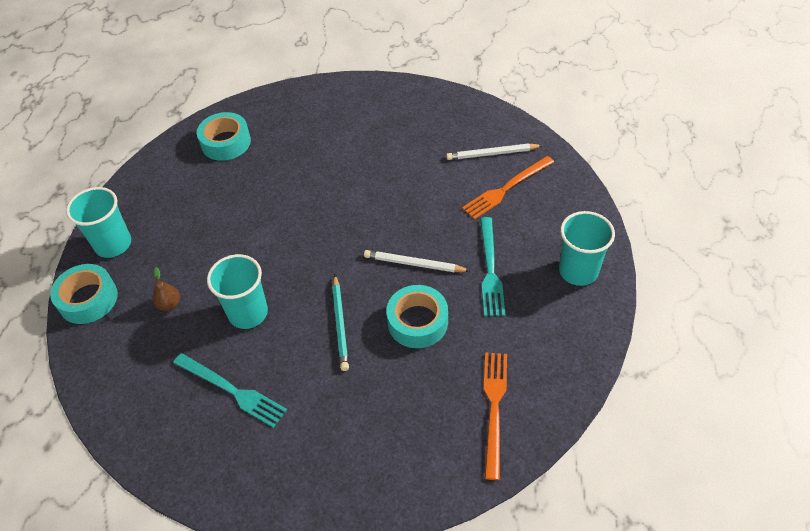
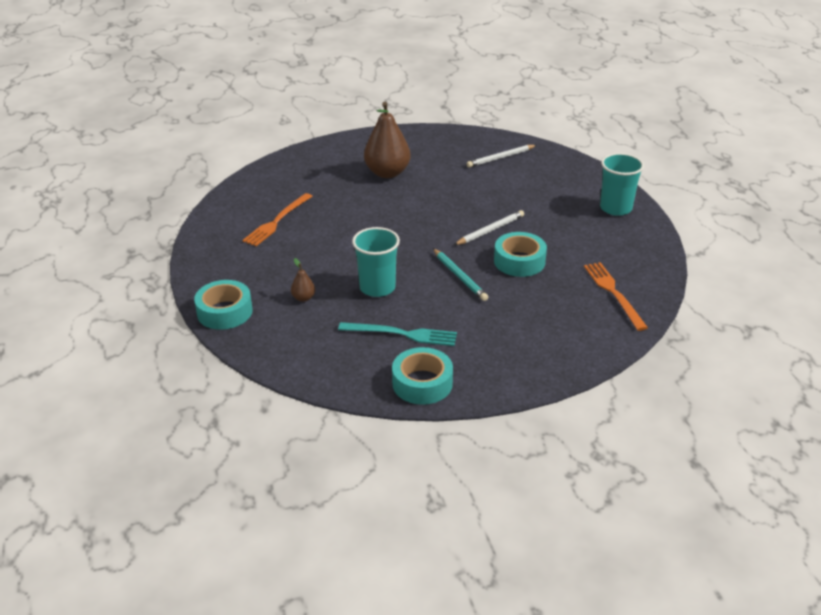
camera: 25 degrees left, 15 degrees down
turquoise cup [66,187,131,258] -> none
turquoise tape [197,112,251,161] -> turquoise tape moved to [392,347,453,405]
white pencil [364,250,470,272] -> white pencil turned 150 degrees clockwise [454,210,524,245]
orange fork [462,156,554,220] -> orange fork moved to [242,193,313,246]
turquoise fork [480,217,505,316] -> none
none -> brown pear [364,102,410,178]

